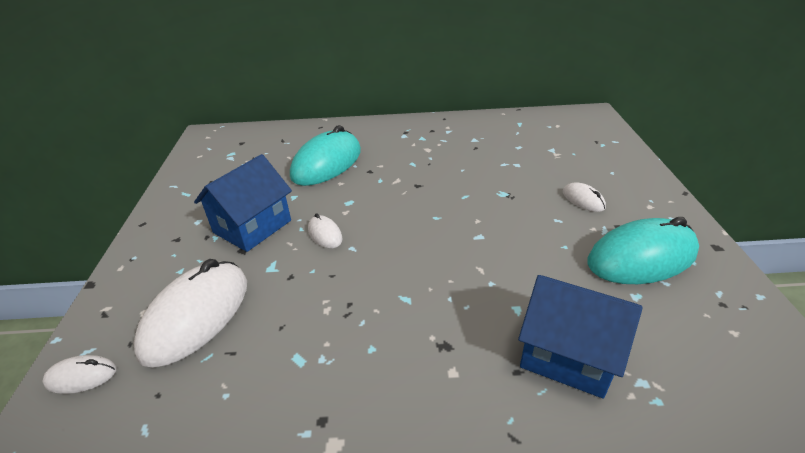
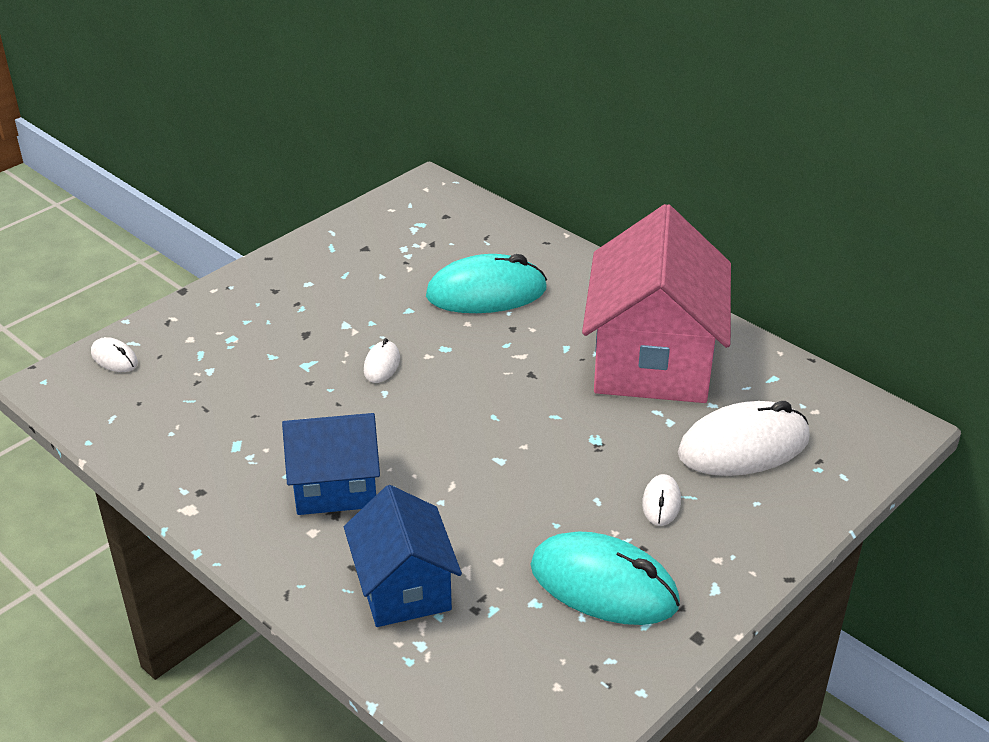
camera: 45 degrees right, 0 degrees up
white mouse [133,259,247,368] -> white mouse moved to [678,401,810,476]
blue house [194,154,292,252] -> blue house moved to [282,413,380,515]
none -> pink house [582,204,731,403]

